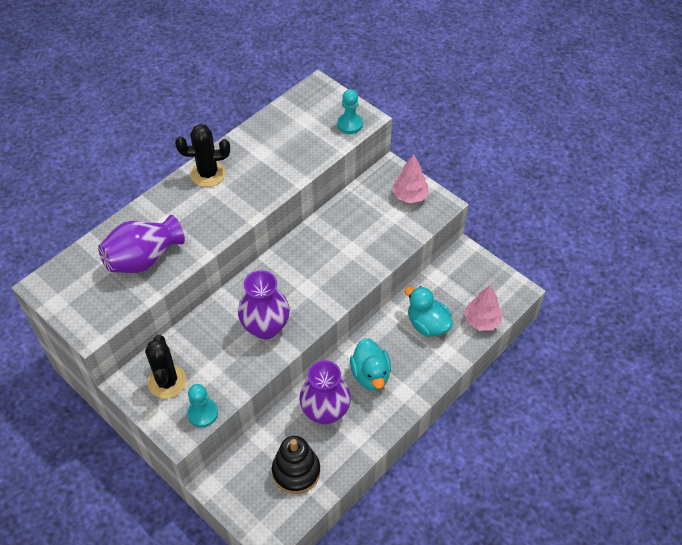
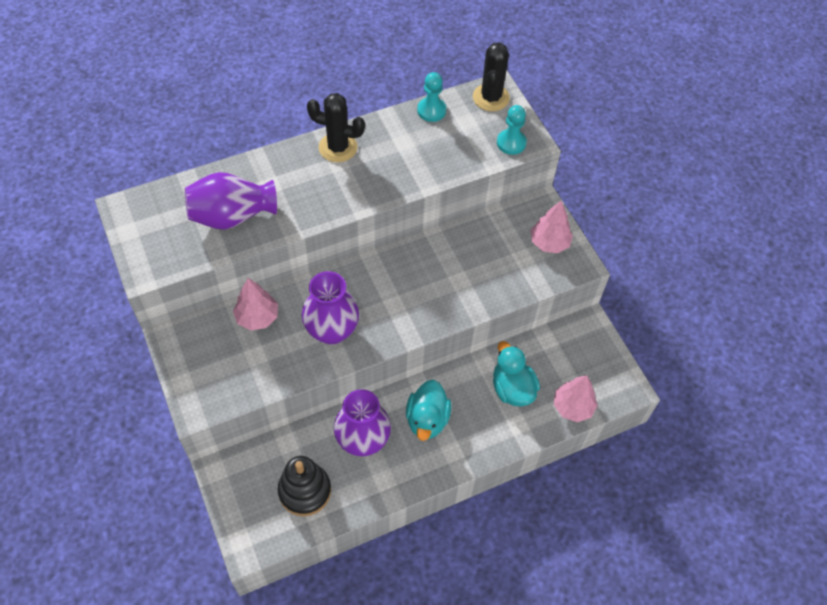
camera: 20 degrees right, 5 degrees up
black cactus [145,335,187,399] -> black cactus moved to [473,42,510,111]
turquoise pawn [187,384,218,427] -> turquoise pawn moved to [417,72,446,122]
none -> pink tree [233,278,278,331]

